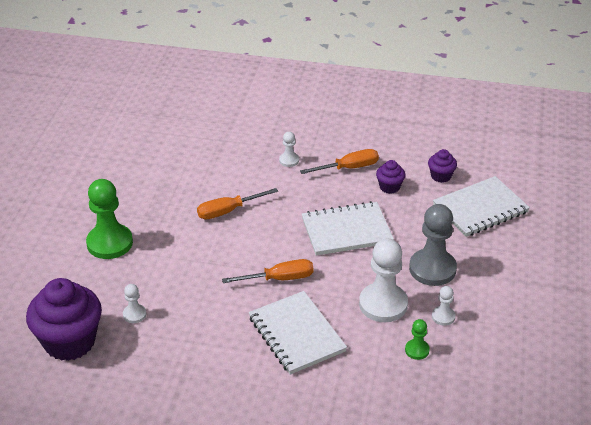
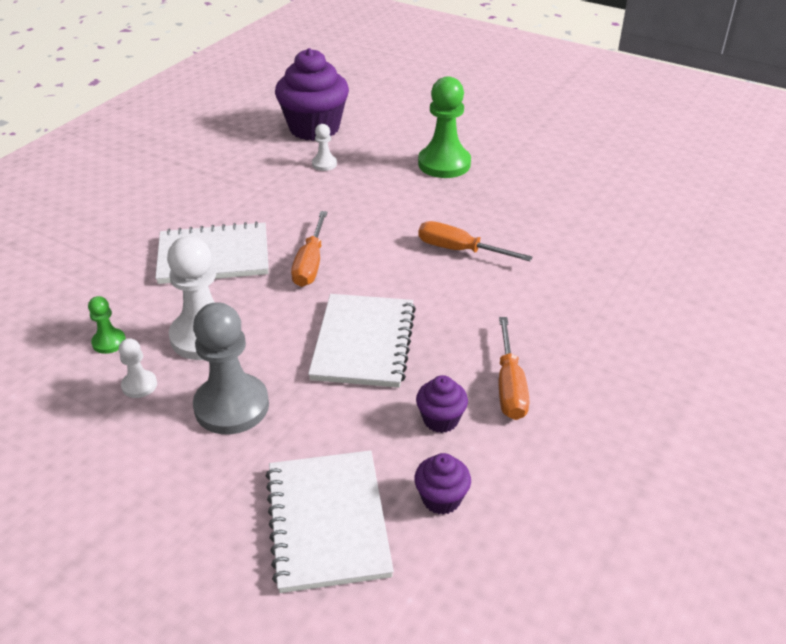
camera: 110 degrees right, 0 degrees up
orange screwdriver [197,188,278,220] -> orange screwdriver turned 60 degrees counterclockwise [418,221,532,261]
white pawn [279,132,299,167] -> none

